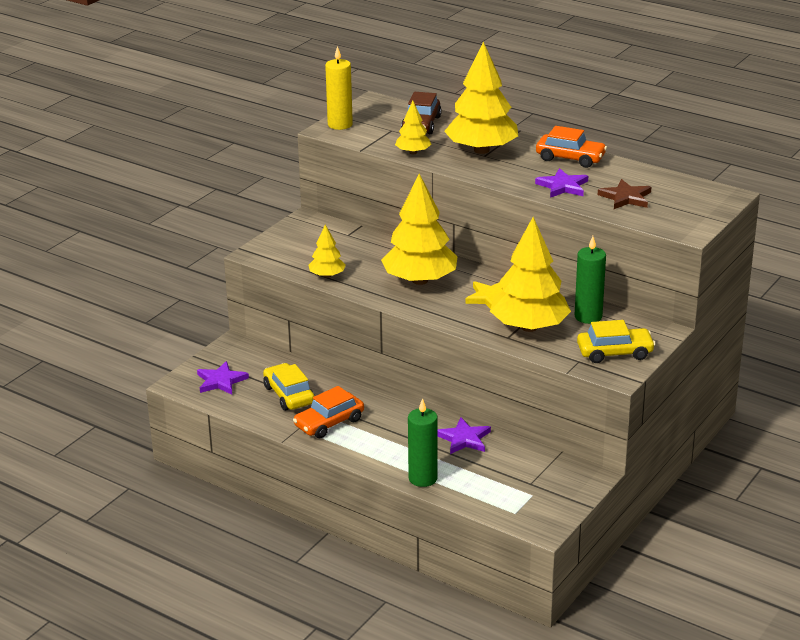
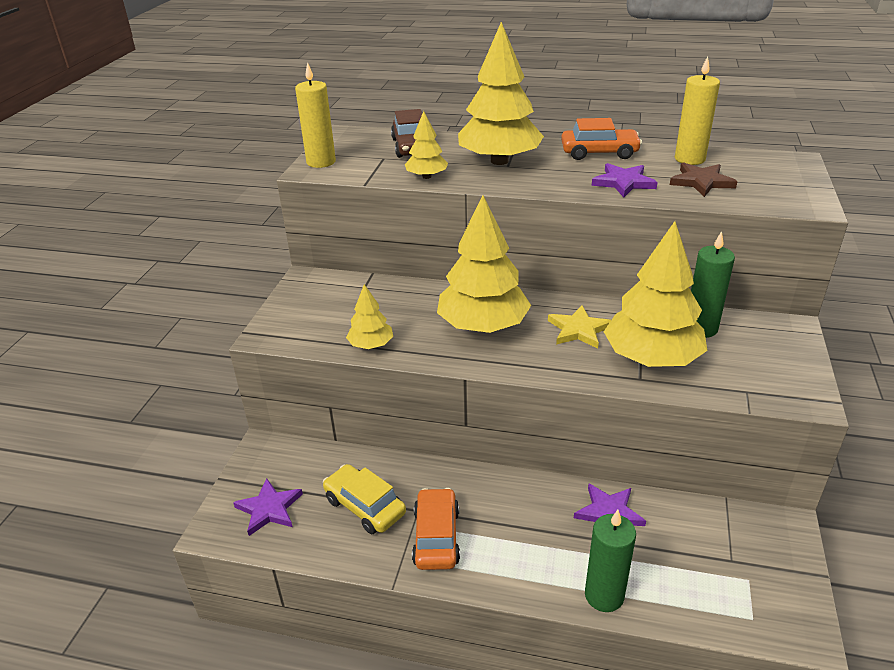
camera: 20 degrees left, 5 degrees up
orange car [293,386,364,438] -> orange car turned 150 degrees clockwise [412,488,460,570]
yellow car [577,320,656,363] -> none
none -> yellow candle [675,56,720,165]

